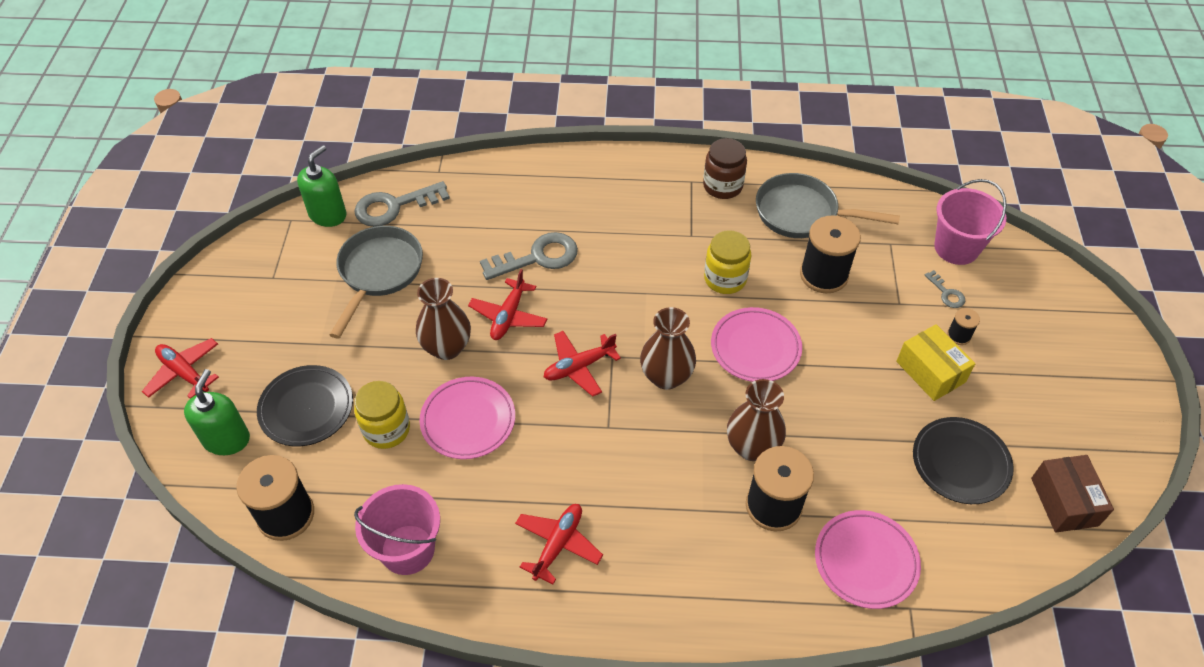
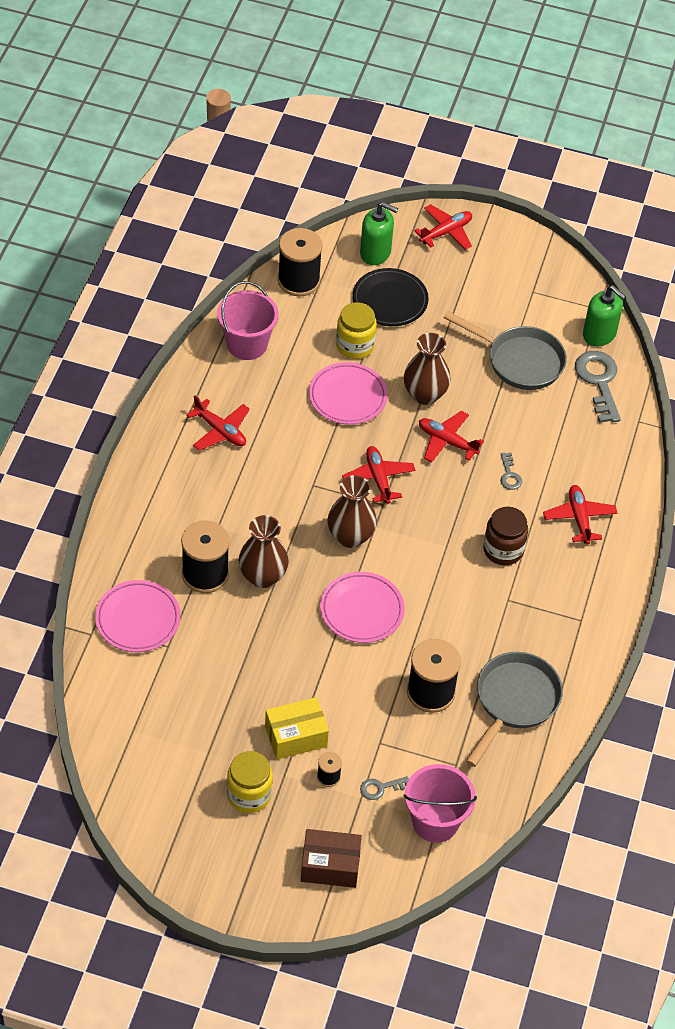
camera: 100 degrees right, 0 degrees up
grey key [480,232,578,280] -> grey key [501,453,522,490], size x0.49
brown jar [703,138,747,199] -> brown jar moved to [483,507,528,565]
yellow jar [704,230,751,294] -> yellow jar moved to [227,751,273,813]
black plate [913,417,1014,504] -> none
brown box [1031,455,1114,532] -> brown box moved to [301,829,362,888]
none -> red plane [543,485,617,544]

